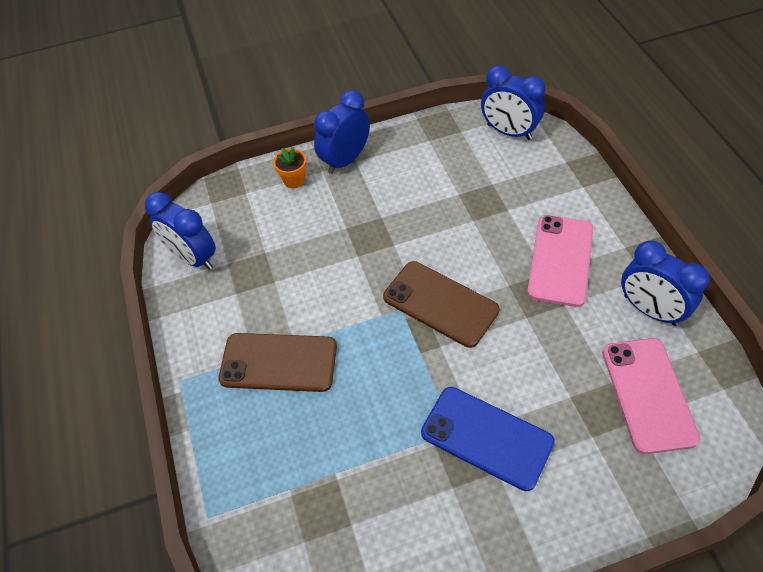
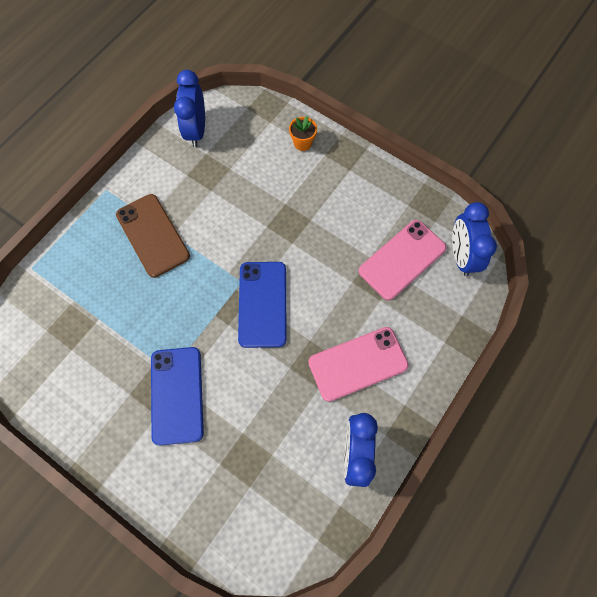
camera: 50 degrees right, 15 degrees up
blue clock [314,90,370,174] -> none
brown phone [383,261,500,348] -> blue phone [238,262,287,348]
pink phone [602,338,700,454] -> pink phone moved to [358,220,447,300]

